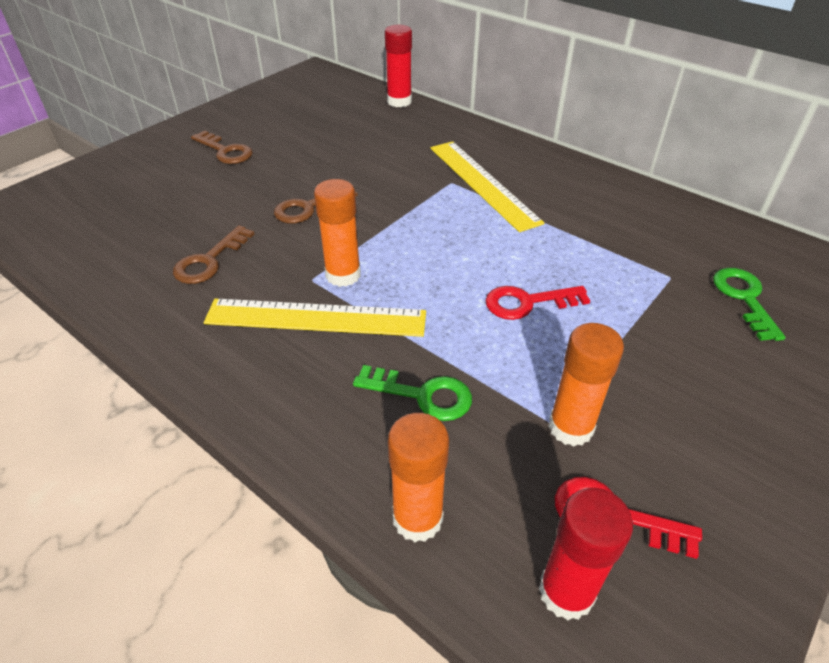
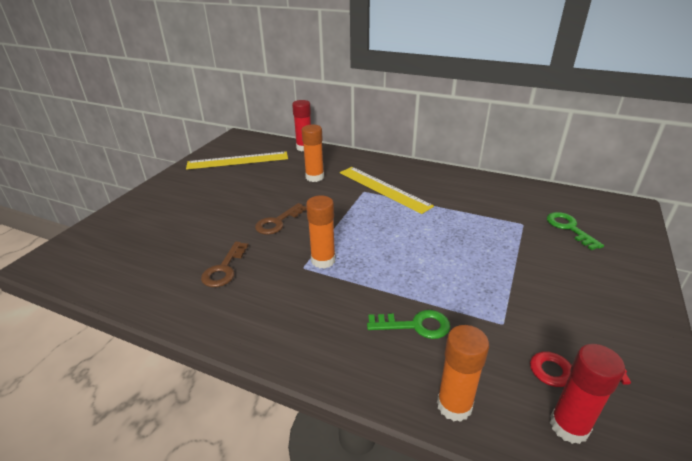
camera: 15 degrees left, 10 degrees down
brown key [191,130,253,164] -> none
yellow ruler [204,298,426,337] -> yellow ruler moved to [186,152,288,170]
red key [485,286,590,320] -> none
orange glue stick [548,323,624,446] -> orange glue stick moved to [302,125,324,182]

